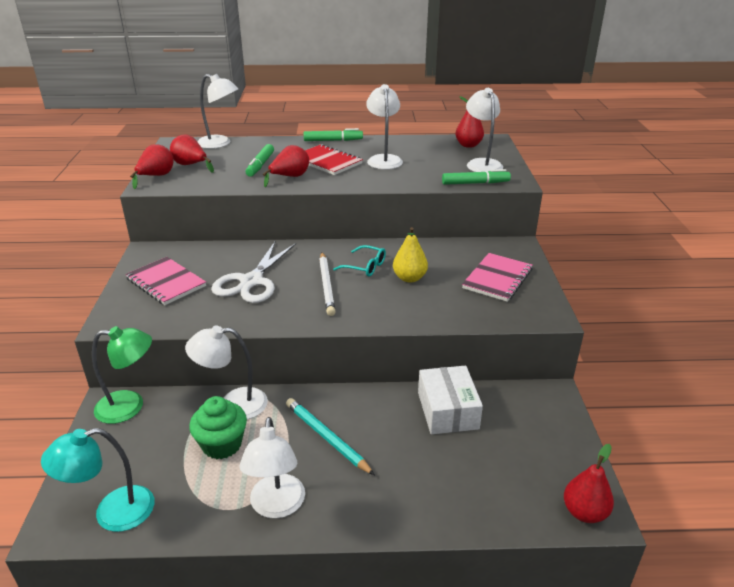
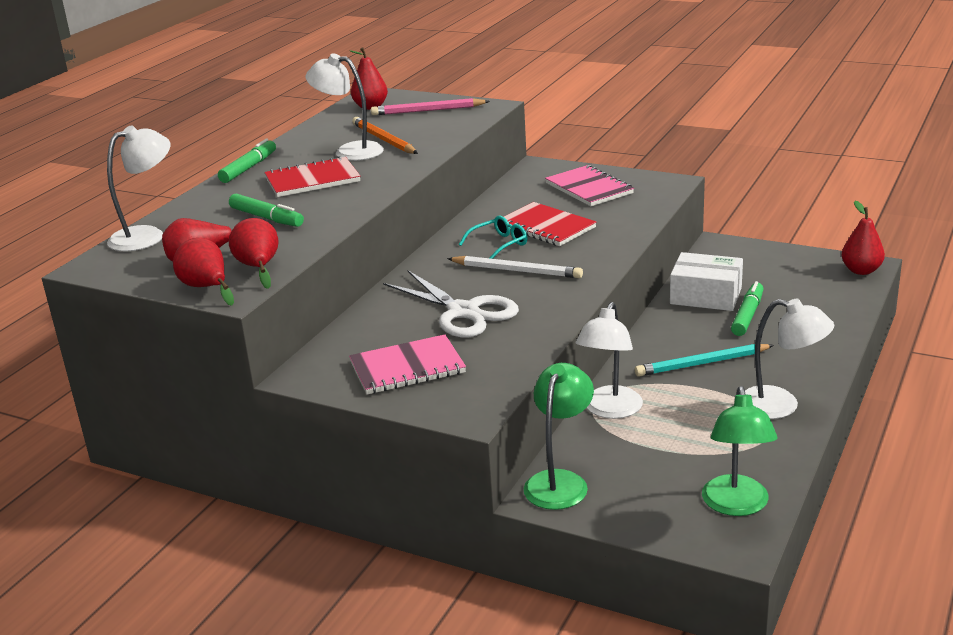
camera: 60 degrees left, 5 degrees down
turquoise lamp [41,428,155,532] -> green lamp [702,386,778,516]
green cupcake [189,396,247,459] -> none
red pear [263,145,309,187] -> red pear moved to [229,218,278,289]
yellow pear [393,227,428,283] -> red notebook [504,202,596,246]
green marker [442,169,511,185] -> green marker moved to [731,281,764,336]
white lamp [466,88,503,172] -> pink pencil [371,98,490,115]
none -> orange pencil [352,117,418,154]

